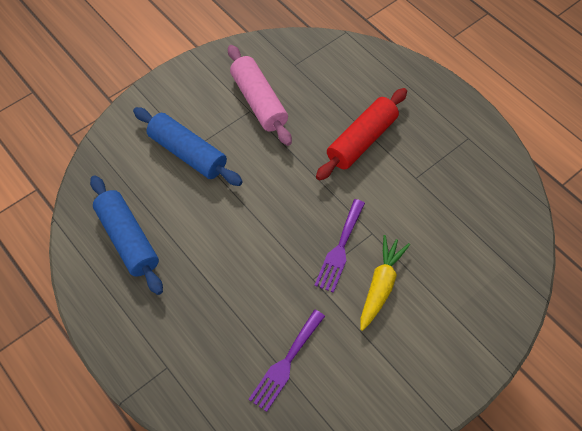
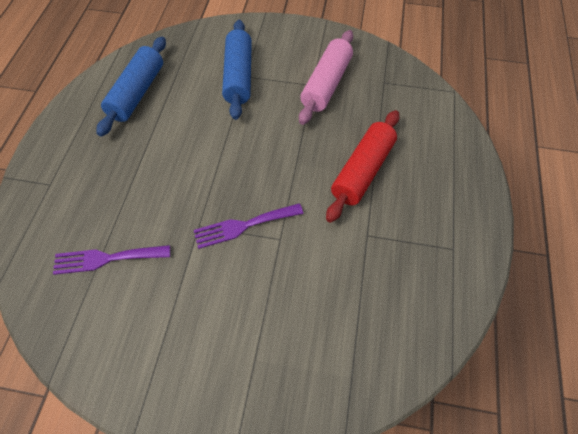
camera: 50 degrees right, 0 degrees up
red rolling pin [316,88,407,181] -> red rolling pin turned 60 degrees counterclockwise [326,110,399,222]
yellow carrot [361,235,410,331] -> none

